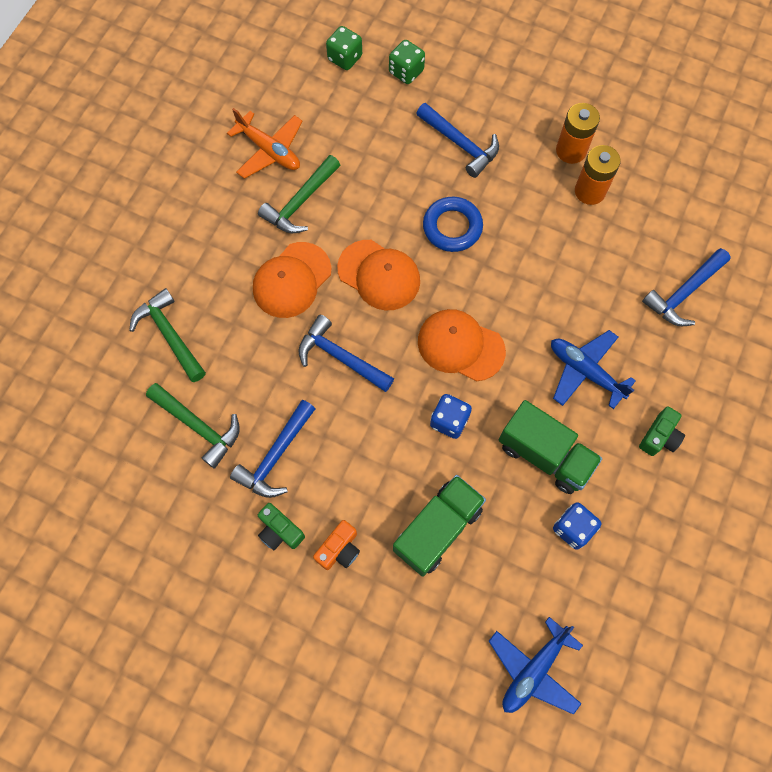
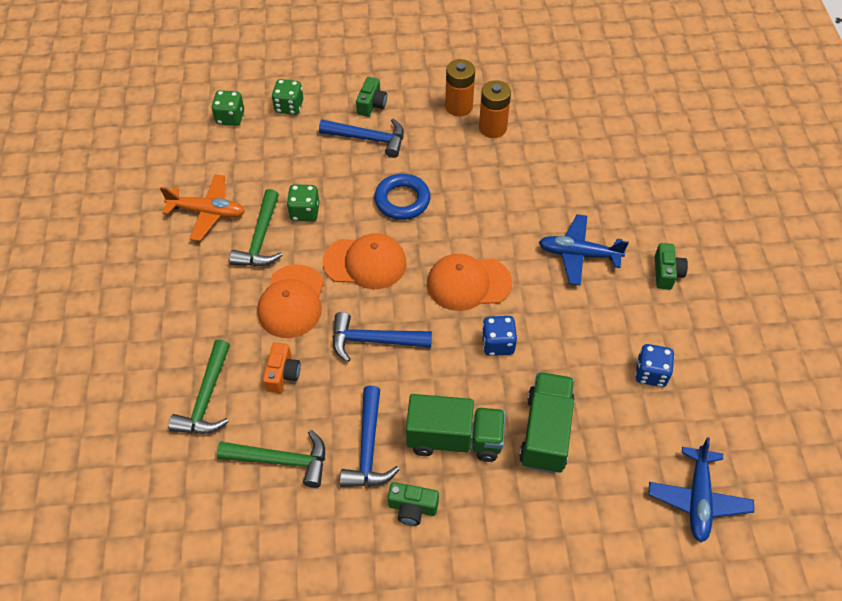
camera: 30 degrees left, 15 degrees down
green hammer [129,288,206,382] -> green hammer turned 105 degrees counterclockwise [168,339,230,434]
orange camera [313,520,360,570] -> orange camera moved to [263,342,301,393]
green truck [499,400,602,494] -> green truck moved to [406,394,505,462]
blue hammer [642,248,731,326] -> none
none -> green dice [286,184,319,221]
none -> green camera [356,77,387,117]

